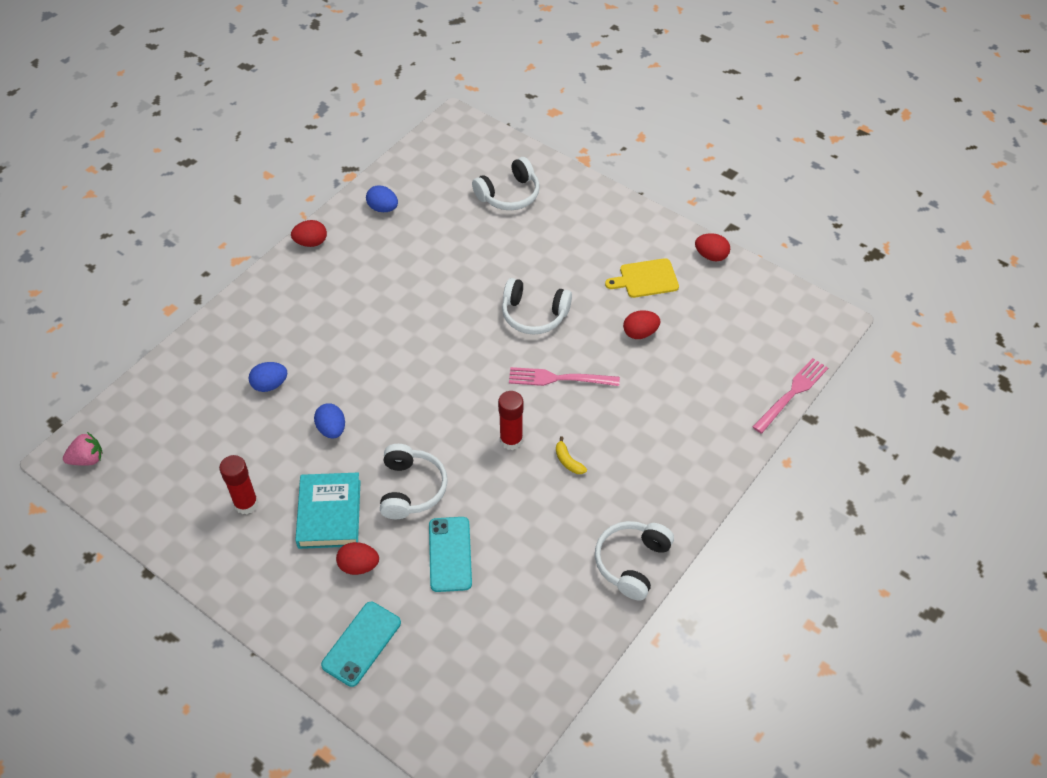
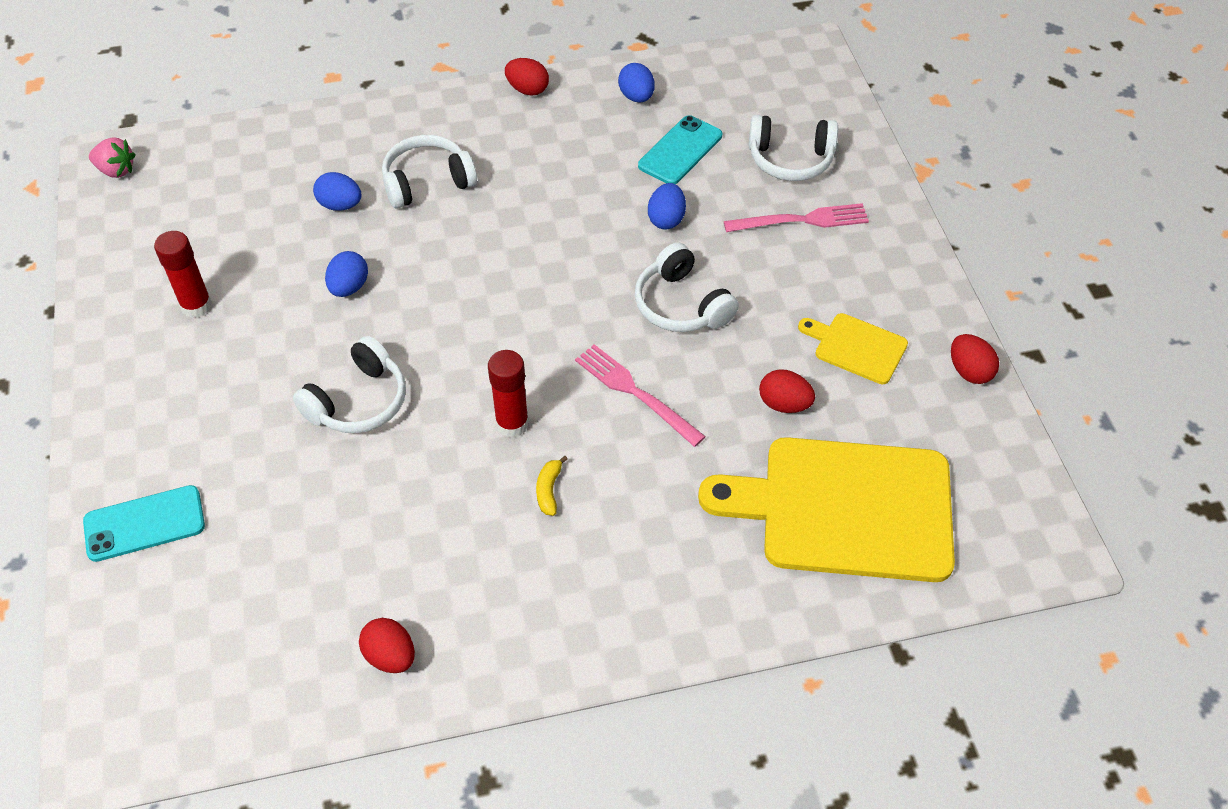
camera: 40 degrees right, 0 degrees up
turquoise book [295,473,361,549] -> none
red egg [336,542,379,575] -> red egg moved to [359,618,415,673]
turquoise phone [429,517,472,592] -> turquoise phone moved to [638,115,722,184]
white headphones [595,521,674,601] -> white headphones moved to [382,135,477,209]
pink fork [753,358,828,434] -> pink fork moved to [724,203,869,232]
none -> blue egg [648,183,686,230]
none -> yellow cutting board [698,437,955,582]

